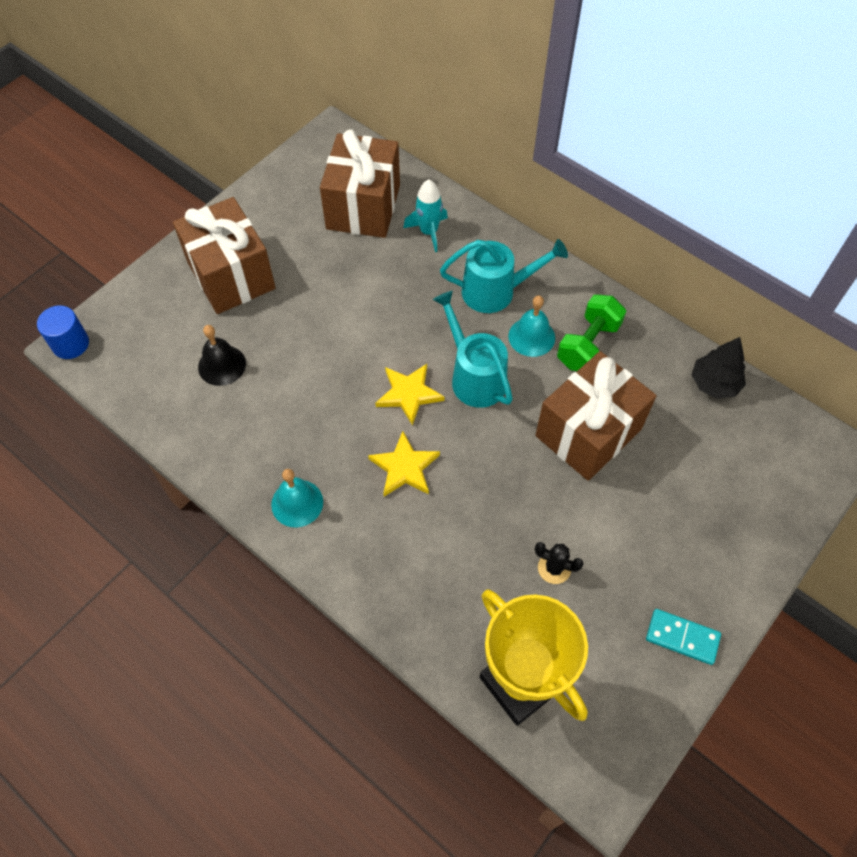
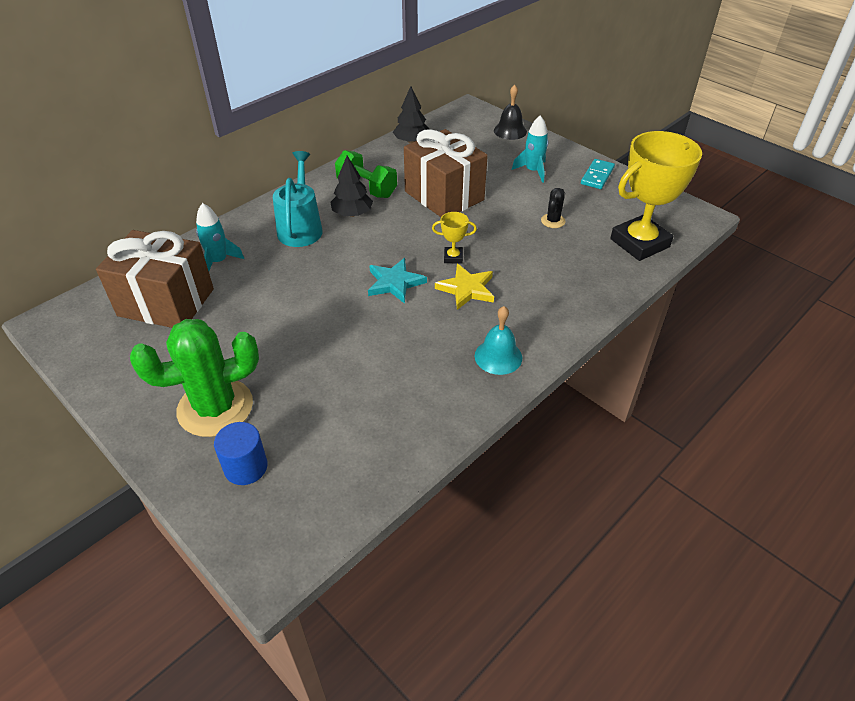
camera: 85 degrees left, 15 degrees down
blue cylinder [37,305,89,359] -> blue cylinder moved to [214,422,268,485]
brown gift [173,197,276,314] -> green cactus [130,319,259,437]
black bell [198,325,246,386] -> black bell moved to [494,85,527,140]
yellow star [375,364,445,426] -> turquoise star [368,258,427,304]
turquoise watering can [433,291,513,408] -> none
turquoise bell [508,296,555,357] -> black tree [330,156,373,217]
none -> yellow trophy [432,212,477,264]
none -> turquoise rocket [512,116,549,183]

